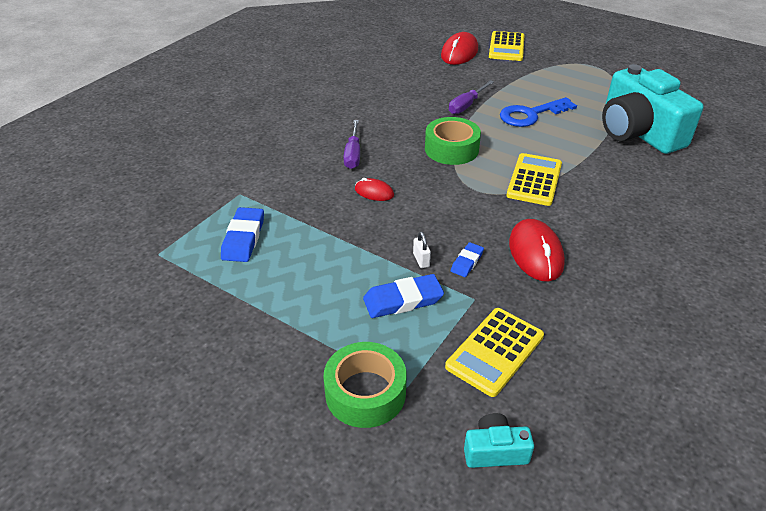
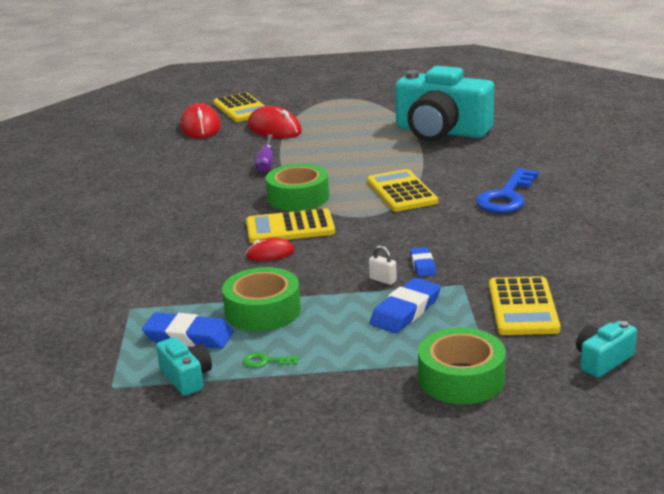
camera: 35 degrees left, 15 degrees down
blue eraser [221,207,264,262] -> blue eraser turned 45 degrees counterclockwise [142,312,233,349]
purple screwdriver [343,120,360,169] -> none
blue key [500,97,577,127] -> blue key moved to [476,168,539,213]
red mouse [509,219,565,282] -> red mouse moved to [248,106,302,138]
none -> turquoise camera [156,337,212,396]
none -> green tape [222,267,301,331]
none -> green key [243,353,299,368]
none -> yellow calculator [246,208,335,243]

